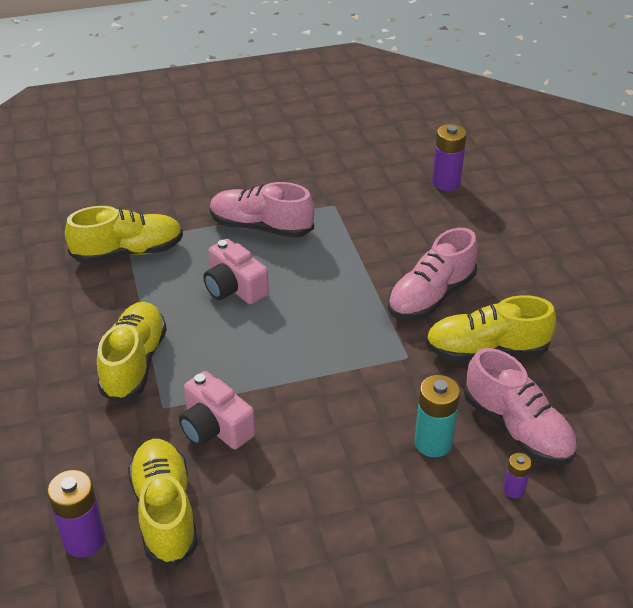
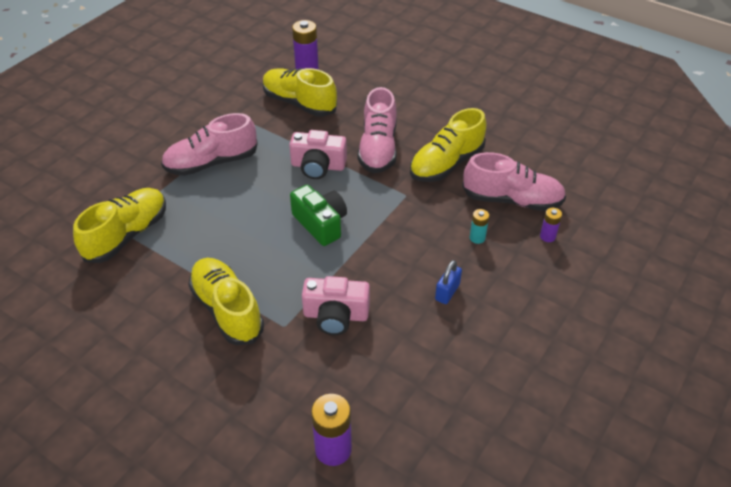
camera: 40 degrees left, 5 degrees up
yellow shoe [128,439,198,567] -> yellow shoe moved to [263,68,337,116]
pink camera [203,239,269,304] -> pink camera moved to [289,130,347,179]
turquoise battery [414,375,460,457] -> turquoise battery [470,209,489,244], size x0.55
none -> green camera [290,185,347,246]
none -> blue padlock [435,260,462,304]

